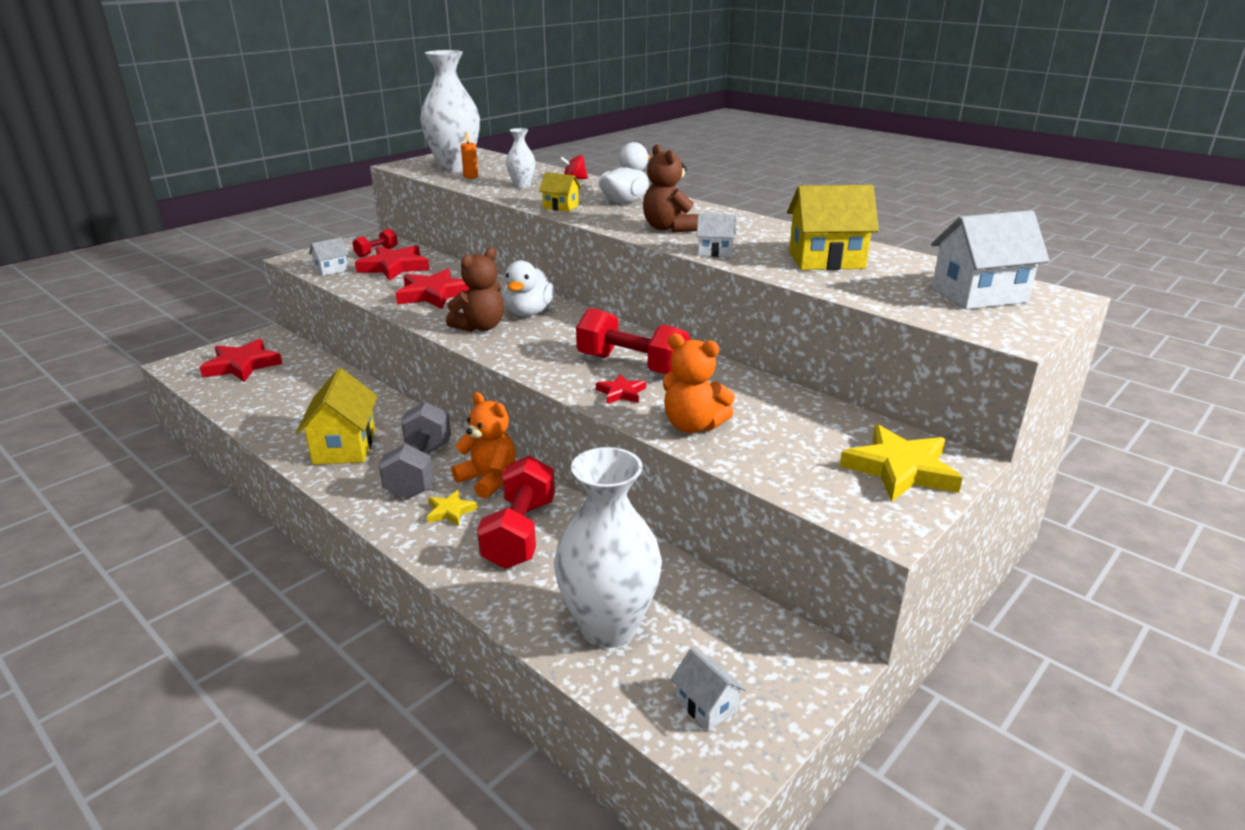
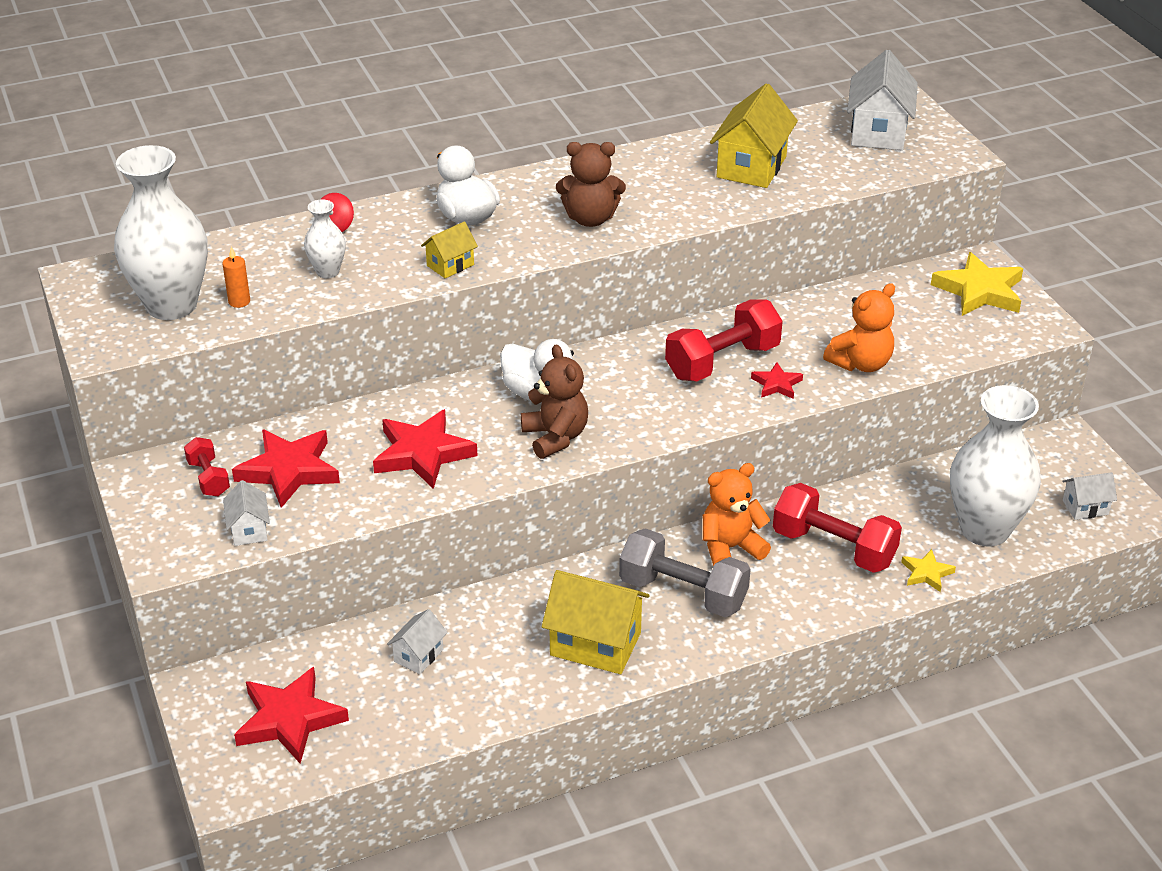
camera: 65 degrees left, 10 degrees up
yellow star [427,490,478,526] -> yellow star moved to [901,549,956,592]
white house [697,213,737,257] -> white house moved to [387,609,448,674]

